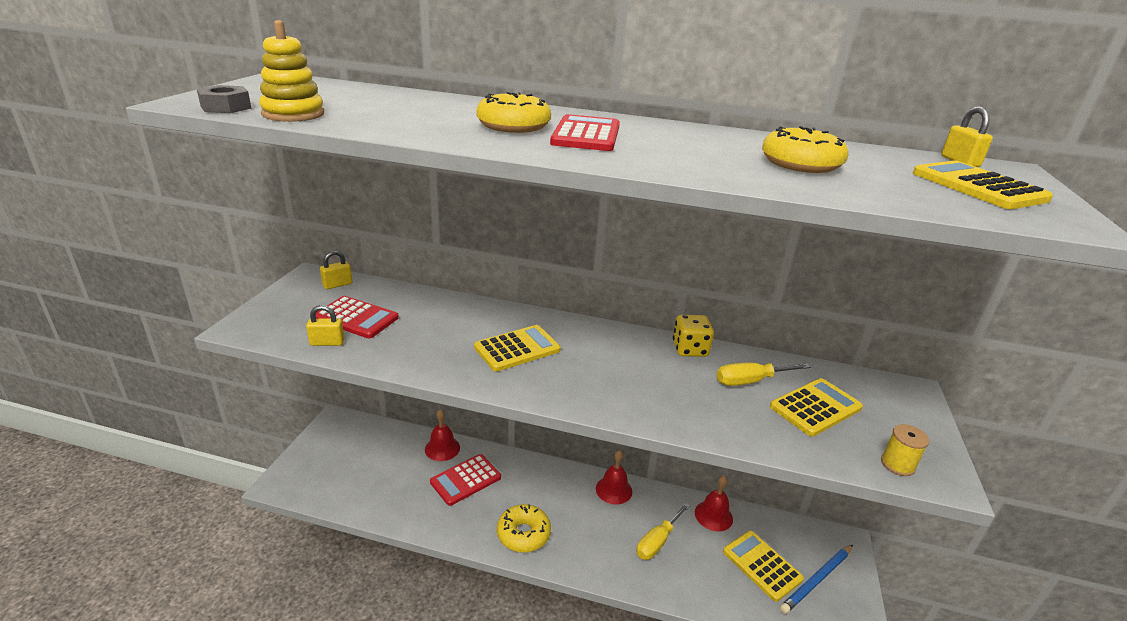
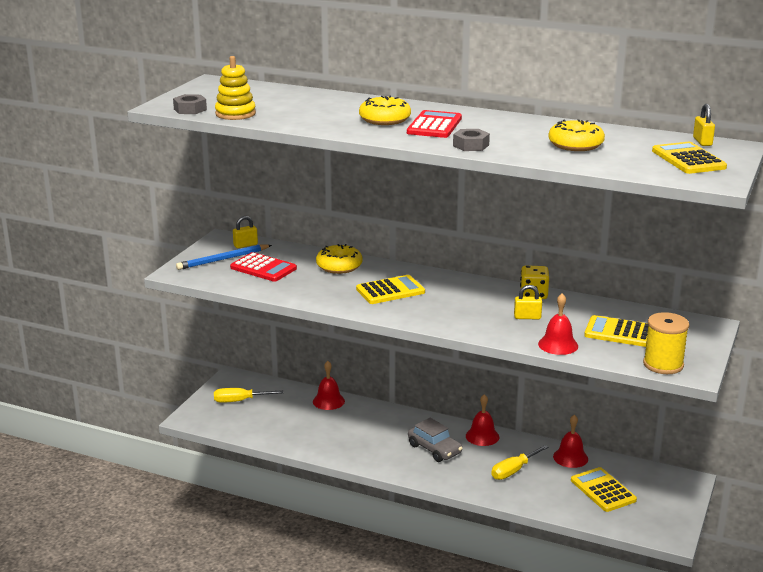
camera: 10 degrees right, 5 degrees down
yellow padlock [306,305,345,346] -> yellow padlock moved to [514,285,542,319]
red calculator [430,454,501,506] -> none
yellow donut [497,504,551,553] -> yellow donut moved to [316,244,363,274]
yellow screwdriver [716,362,811,386] -> yellow screwdriver moved to [214,388,284,403]
yellow calculator [770,378,863,437] -> yellow calculator turned 135 degrees counterclockwise [584,315,649,347]
blue pencil [780,545,853,614] -> blue pencil moved to [176,245,272,270]
yellow spool [881,424,929,476] -> yellow spool [643,312,689,374], size x1.66
none -> grey car [408,418,463,462]
none -> grey nut [453,129,490,151]
none -> red bell [538,293,578,355]

